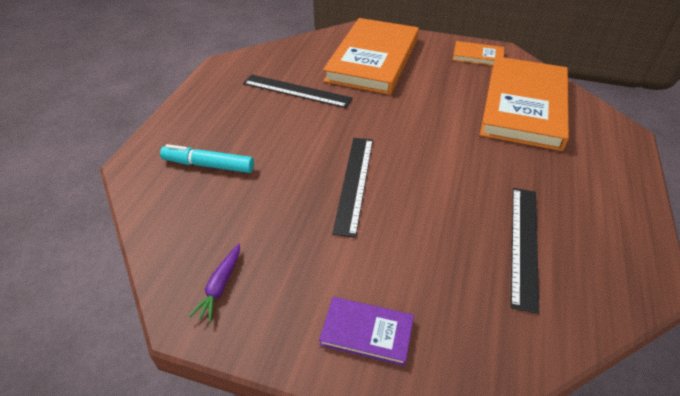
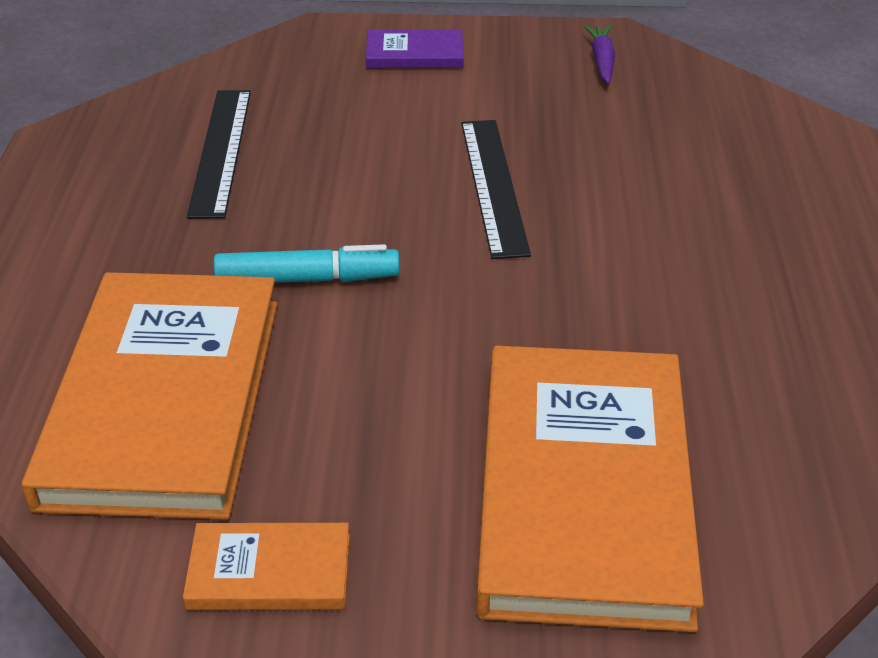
camera: 165 degrees right, 5 degrees down
turquoise marker [160,144,254,173] -> turquoise marker moved to [213,244,400,283]
black ruler [243,74,353,108] -> none

